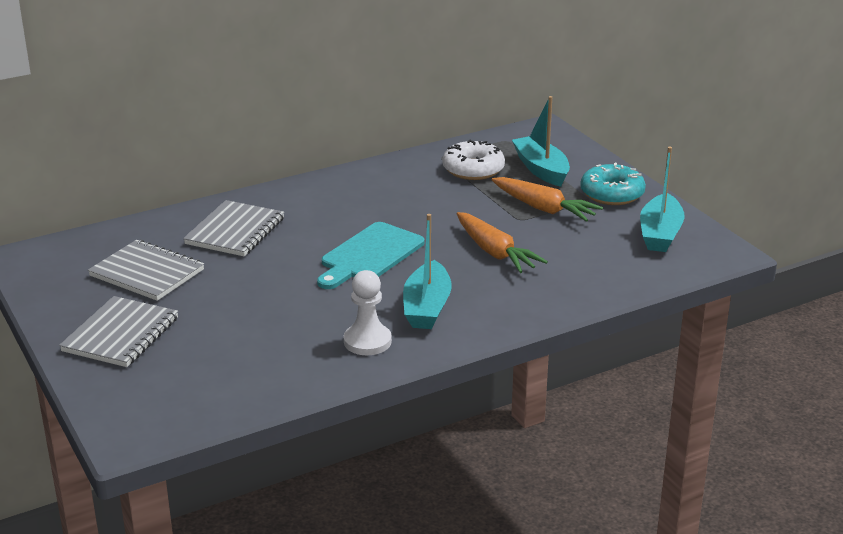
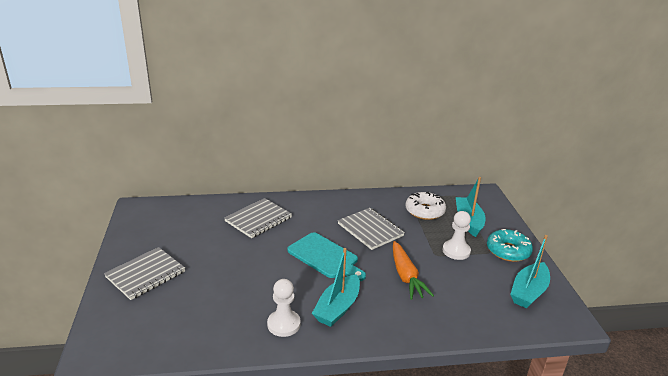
camera: 20 degrees right, 0 degrees up
grey notebook [88,240,204,301] -> grey notebook moved to [338,208,405,250]
turquoise cutting board [317,222,424,289] -> turquoise cutting board turned 105 degrees counterclockwise [287,232,366,281]
orange carrot [492,177,603,222] -> white pawn [443,211,471,260]

